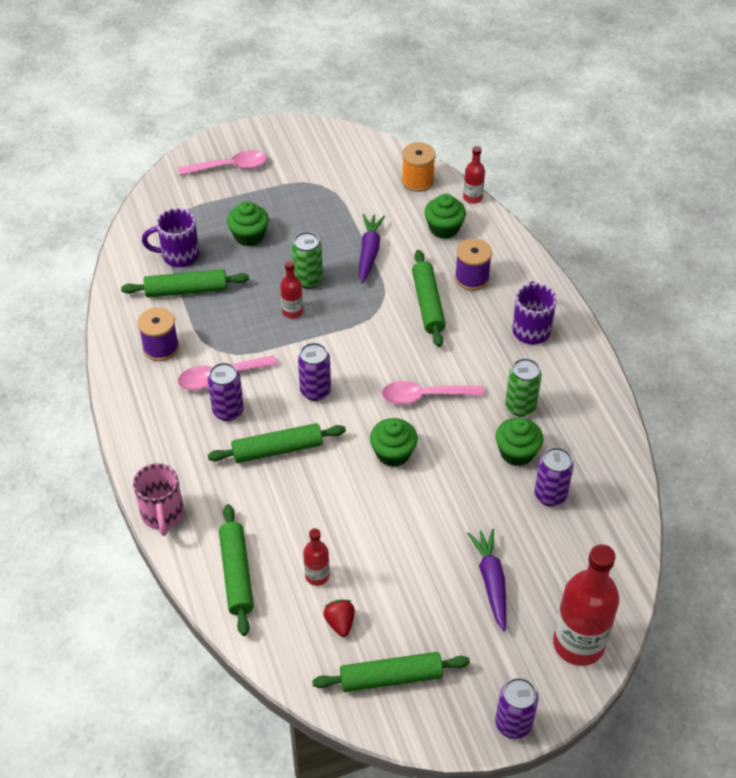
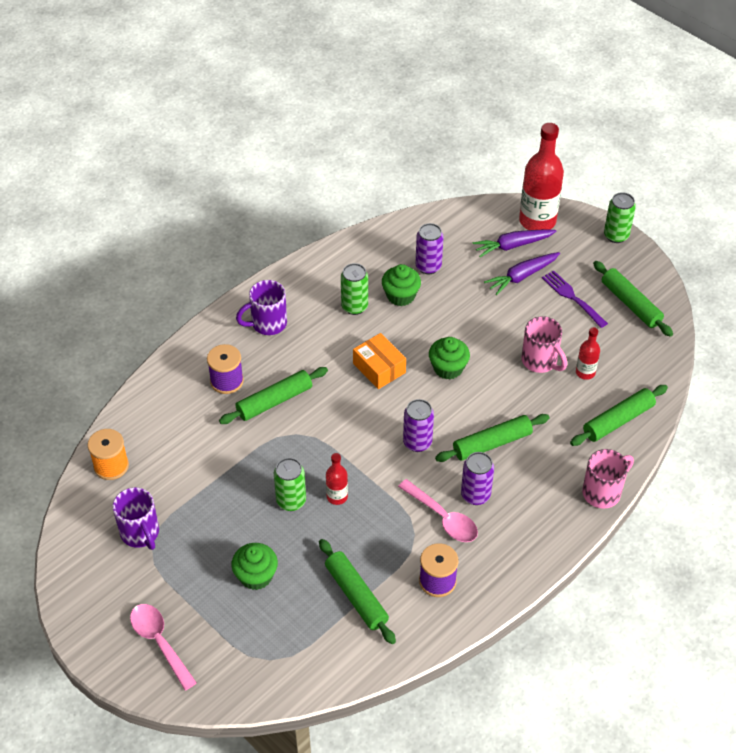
camera: 115 degrees left, 0 degrees up
purple mug [142,208,199,267] -> purple mug moved to [112,487,159,550]
green rolling pin [208,423,346,463] -> green rolling pin turned 75 degrees counterclockwise [435,414,550,462]
red strawberry [323,600,355,637] -> none
purple carrot [359,214,385,284] -> purple carrot moved to [473,229,557,257]
pink spoon [382,381,484,405] -> orange box [353,333,406,389]
green cupcake [424,194,466,239] -> none
red bottle [463,146,485,204] -> none
purple can [495,678,539,739] -> green can [604,192,636,243]
none -> pink mug [521,316,567,373]
none -> purple fork [542,270,608,328]

